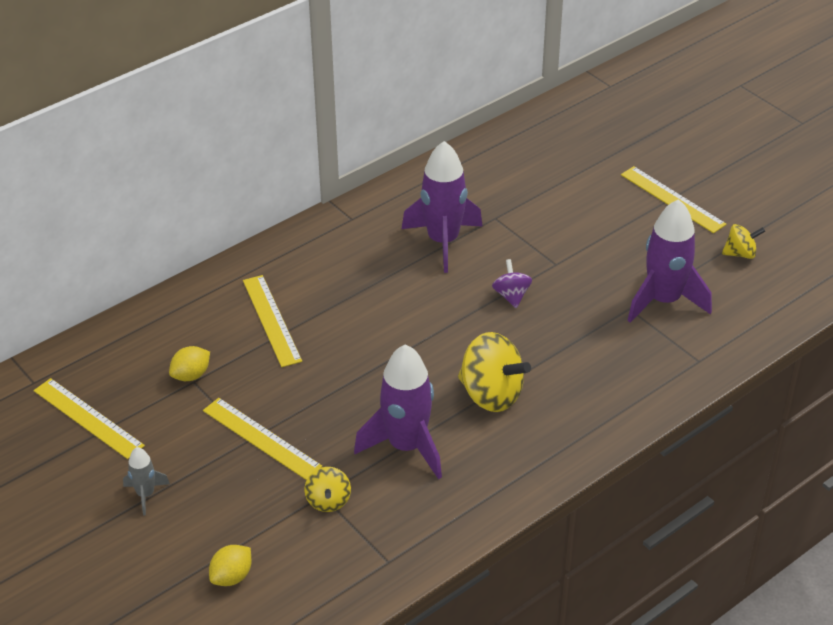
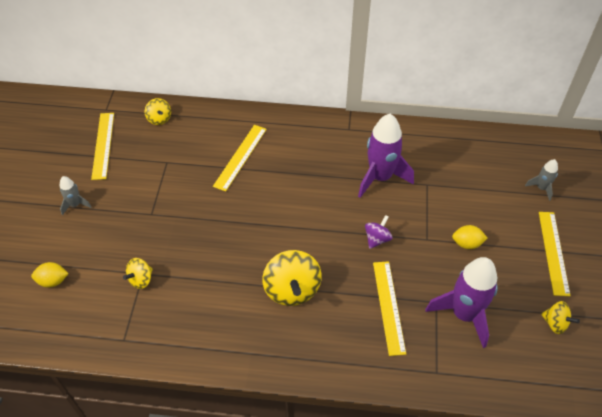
camera: 45 degrees right, 10 degrees up
yellow lemon [169,346,210,381] -> yellow lemon moved to [452,225,488,249]
yellow ruler [203,398,322,480] -> yellow ruler moved to [373,261,406,356]
purple rocket [354,344,442,479] -> none
none -> yellow spinning top [145,98,171,125]
none -> grey rocket [525,159,558,201]

